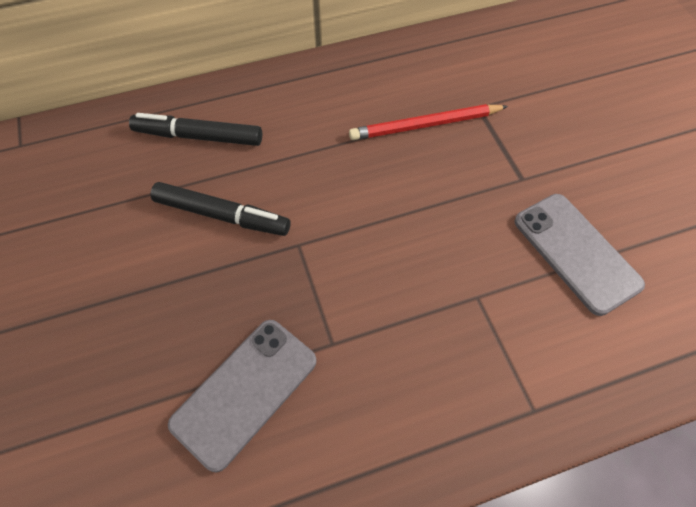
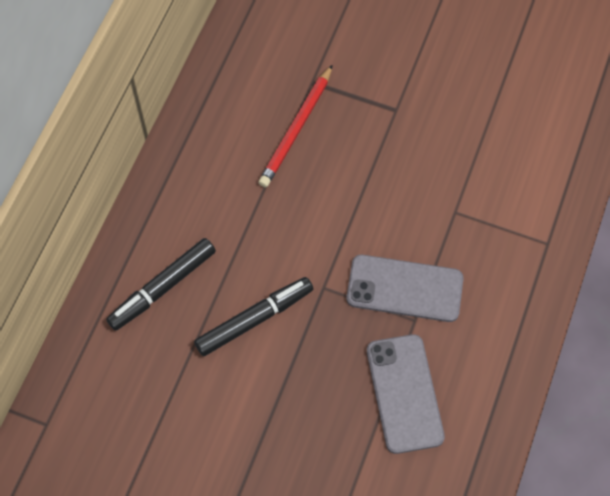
camera: 50 degrees left, 5 degrees up
grey phone [514,194,645,316] -> grey phone moved to [346,255,464,322]

